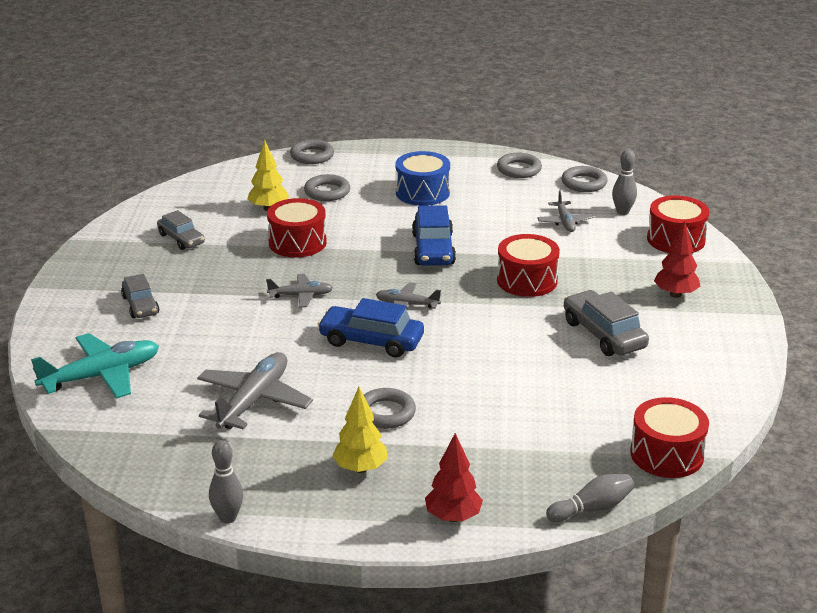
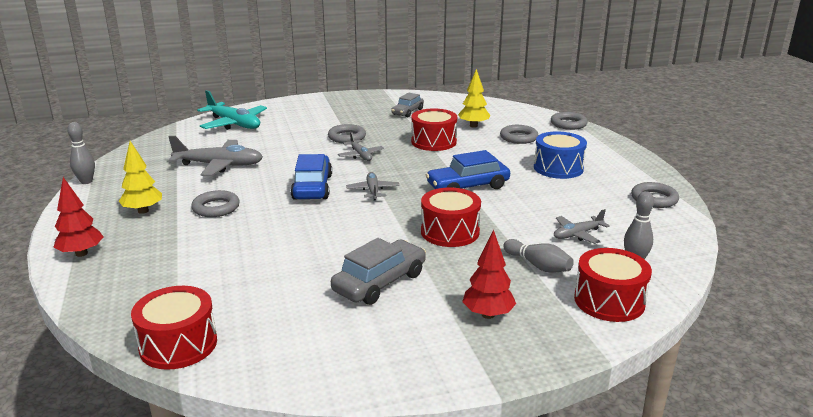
camera: 70 degrees right, 5 degrees down
grey car [121,274,159,318] -> none
grey bowling pin [546,474,634,522] -> grey bowling pin moved to [503,239,574,273]
grey ring [562,166,607,192] -> grey ring moved to [328,124,366,143]

